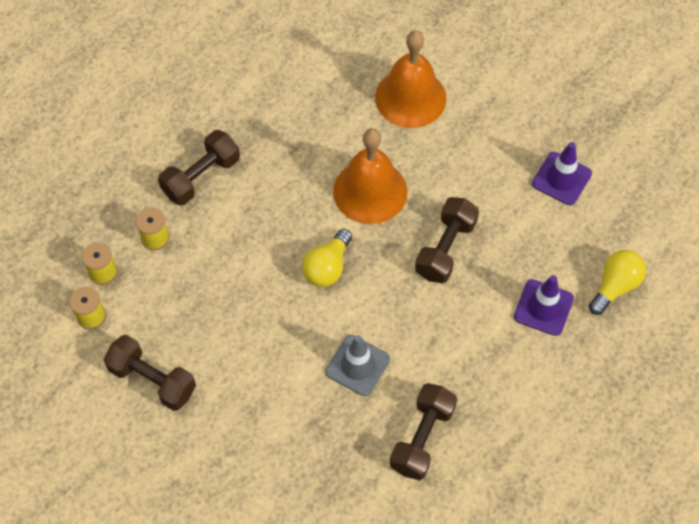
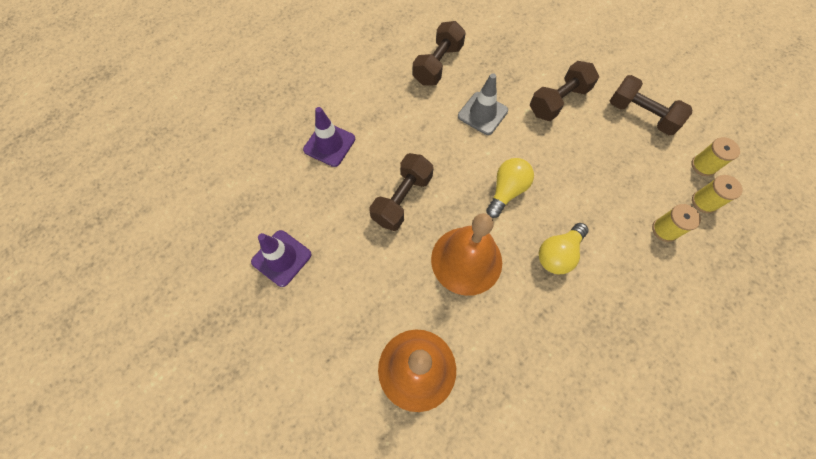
camera: 175 degrees left, 5 degrees up
brown dumbbell [158,130,240,205] -> brown dumbbell moved to [530,61,599,121]
yellow light bulb [589,250,646,315] -> yellow light bulb moved to [539,223,588,274]

